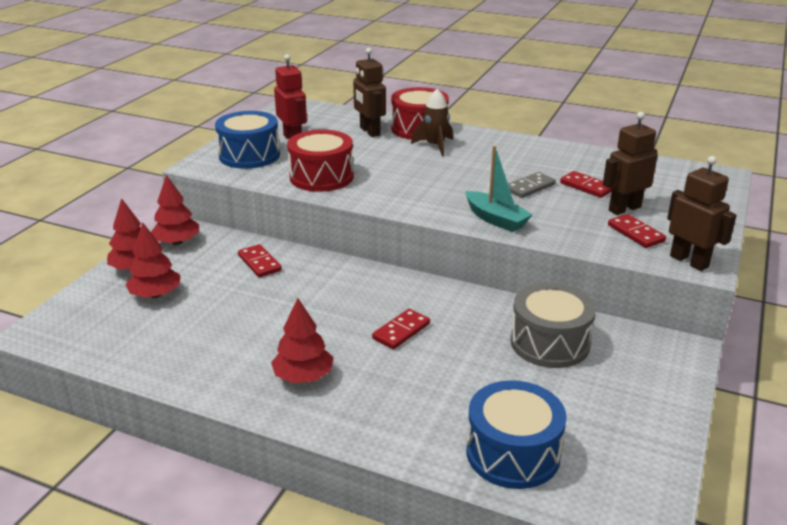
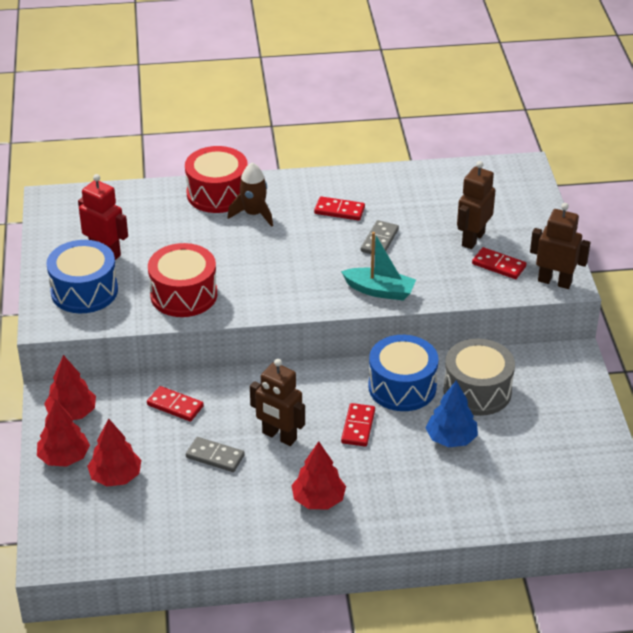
camera: 30 degrees left, 10 degrees up
brown robot [353,48,386,137] -> brown robot moved to [250,359,305,446]
blue drum [466,380,567,489] -> blue drum moved to [368,335,439,411]
red domino [560,171,612,198] -> red domino moved to [314,196,365,221]
none -> grey domino [186,437,245,472]
none -> blue tree [426,381,478,447]

